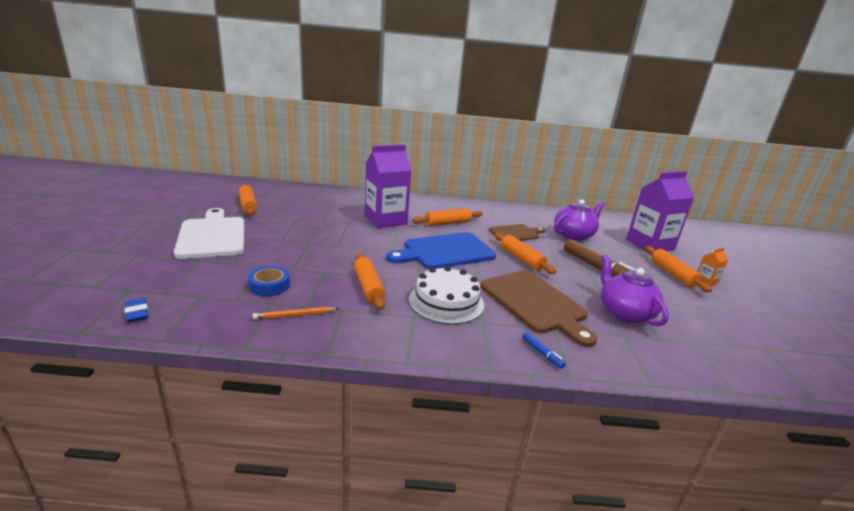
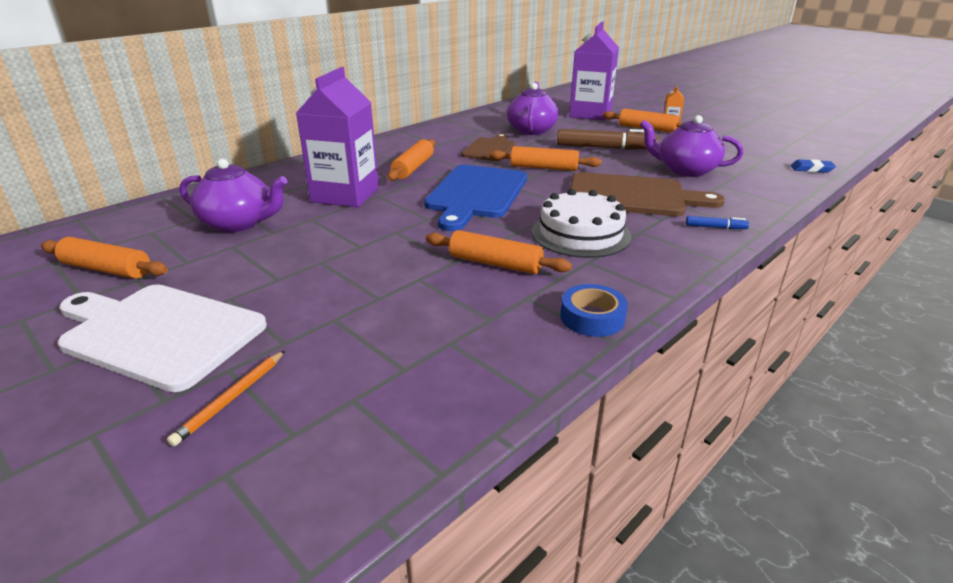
camera: 45 degrees left, 5 degrees up
blue eraser [124,298,149,322] -> blue eraser moved to [791,159,836,173]
blue tape [248,266,290,296] -> blue tape moved to [560,284,628,337]
orange pencil [252,307,339,319] -> orange pencil moved to [167,351,285,446]
none -> purple teapot [180,159,287,232]

